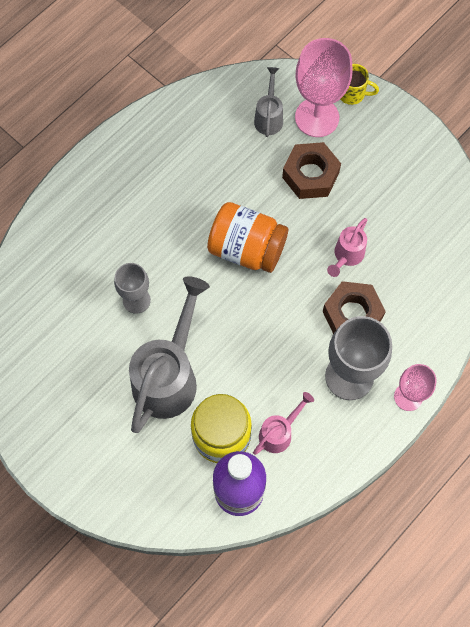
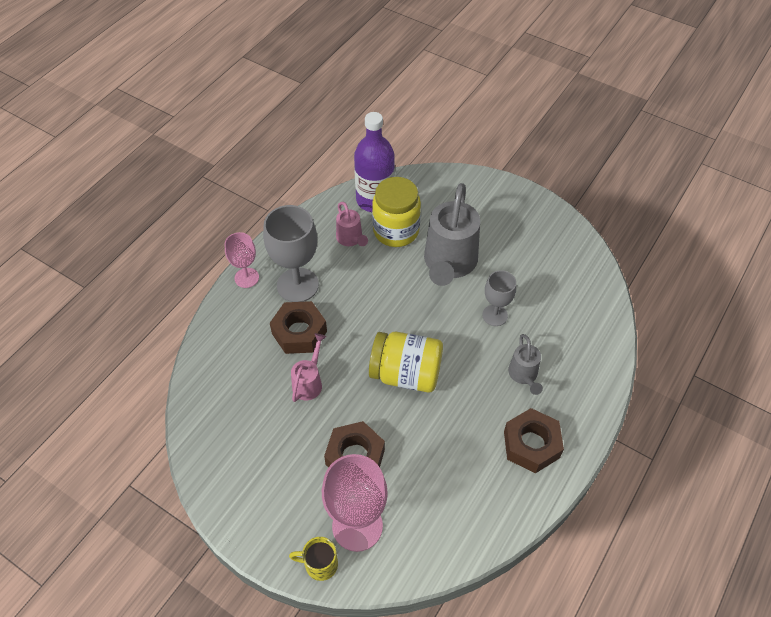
camera: 170 degrees right, 15 degrees down
orange jar [207,202,288,273] -> yellow jar [369,332,443,393]
pink watering can [253,392,314,455] -> pink watering can turned 60 degrees counterclockwise [336,202,368,246]
grey watering can [254,67,283,137] -> grey watering can moved to [508,334,543,395]
none -> brown nut [504,408,564,473]

